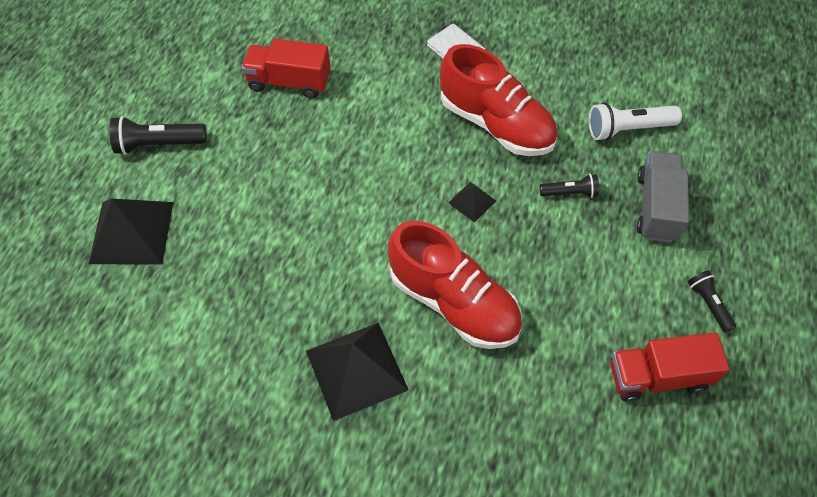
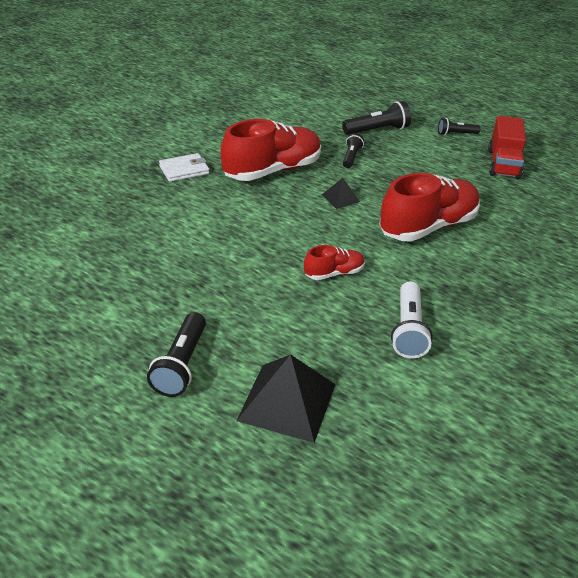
camera: 75 degrees left, 20 degrees down
red truck [242,39,331,99] -> none
black pyramid [306,322,409,421] -> none
white flashlight [589,102,682,141] -> white flashlight moved to [391,281,433,358]
grey truck [637,151,689,243] -> black flashlight [342,101,411,135]
none -> red shoe [304,245,365,280]

